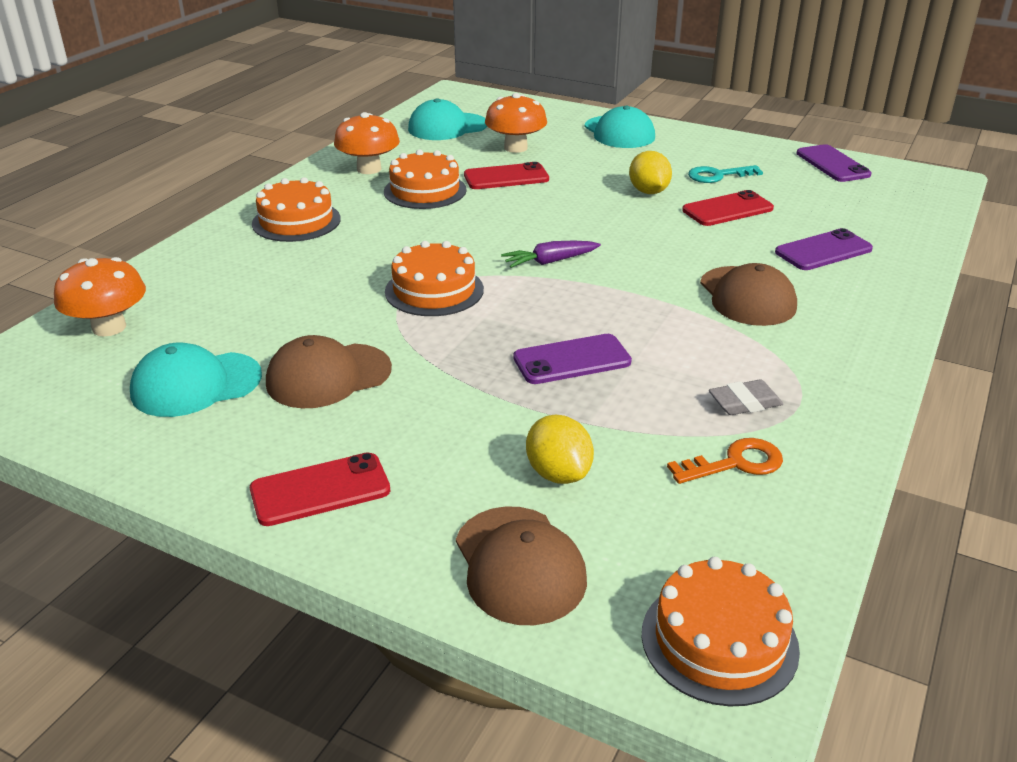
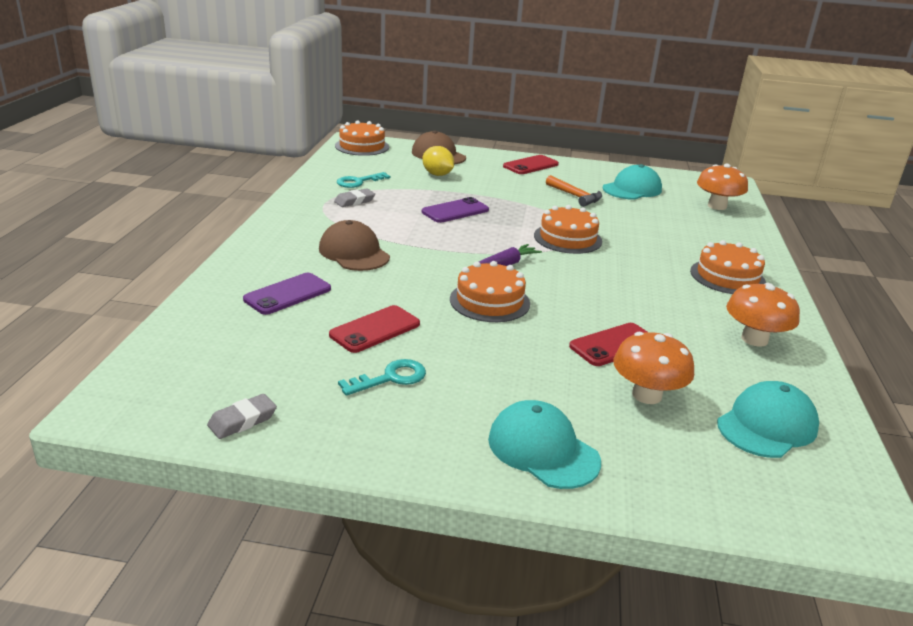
camera: 160 degrees right, 5 degrees down
brown cap [266,335,392,408] -> orange hammer [546,175,602,207]
orange cake [384,149,466,209] -> orange cake moved to [450,261,530,322]
yellow lemon [629,151,672,194] -> none
orange key [667,438,783,484] -> turquoise key [337,172,390,188]
purple phone [796,144,871,182] -> grey eraser [207,394,277,439]

